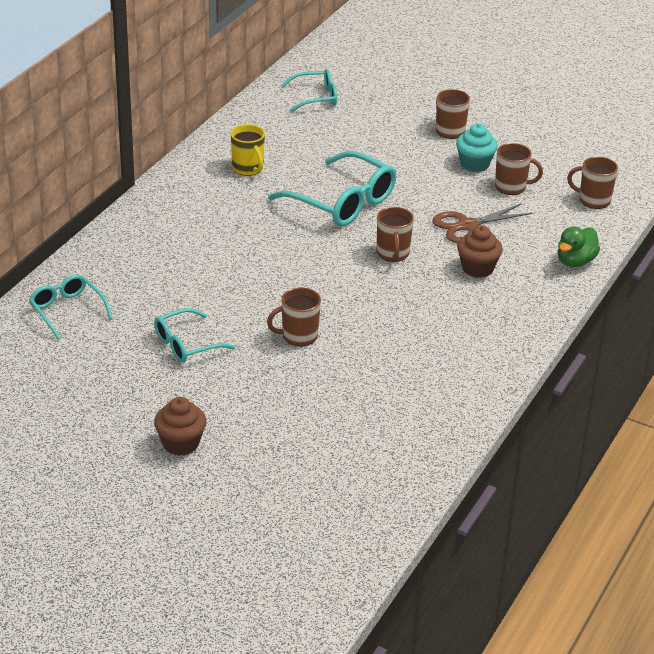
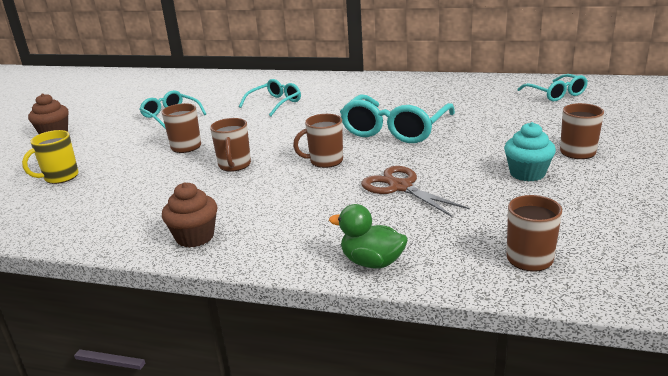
camera: 80 degrees right, 10 degrees down
turquoise glasses [29,275,113,340] -> turquoise glasses moved to [239,79,301,116]
yellow mug [231,124,265,176] -> yellow mug moved to [22,130,79,184]
brown cupcake [457,225,503,278] -> brown cupcake moved to [162,182,217,248]
brown mug [495,143,543,195] -> brown mug moved to [210,118,251,172]

